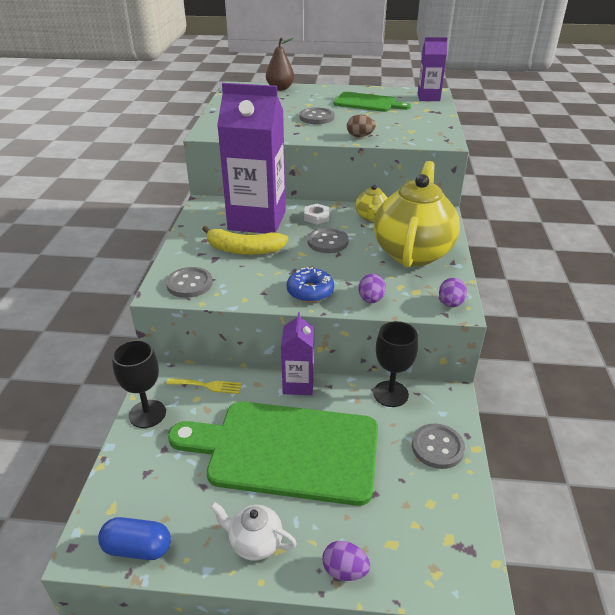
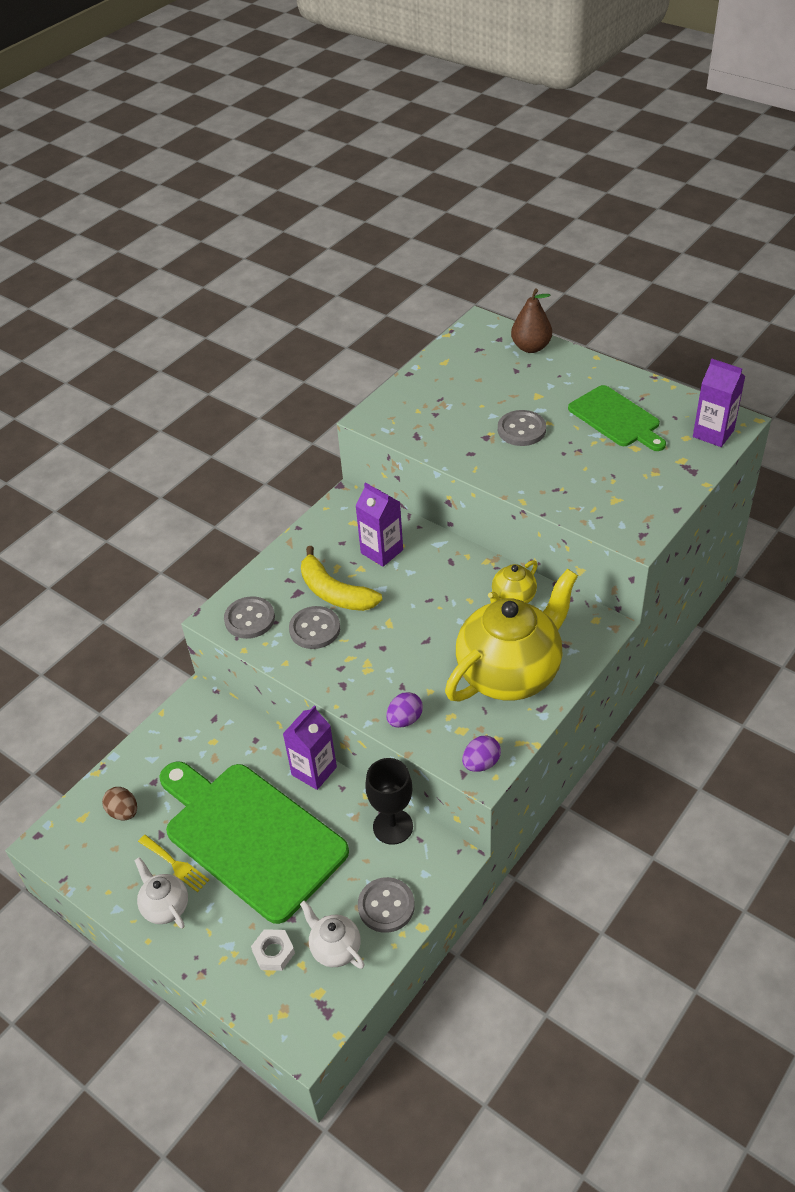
camera: 35 degrees right, 10 degrees up
blue capsule [98,517,171,560] -> none
black goblet [112,340,166,428] -> none
yellow fork [166,378,242,394] -> yellow fork moved to [138,835,209,892]
purple carton [217,83,286,233] -> purple carton [355,482,403,567], size x0.51
blue donut [287,267,334,303] -> none
white nut [304,204,329,225] -> white nut moved to [251,929,295,971]
grey button [308,228,348,253] -> grey button moved to [289,606,340,649]
purple egg [322,541,370,581] -> none
brown egg [347,114,376,137] -> brown egg moved to [102,787,137,820]
none -> white teapot [300,901,365,969]

